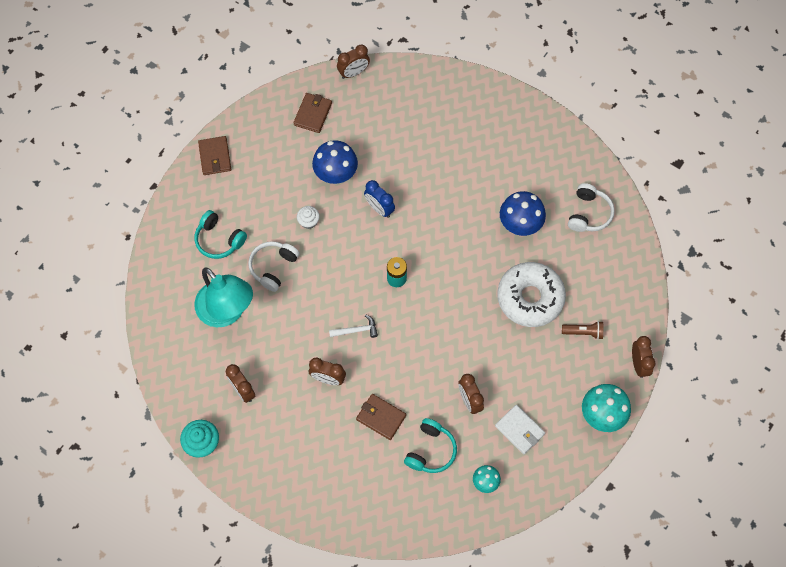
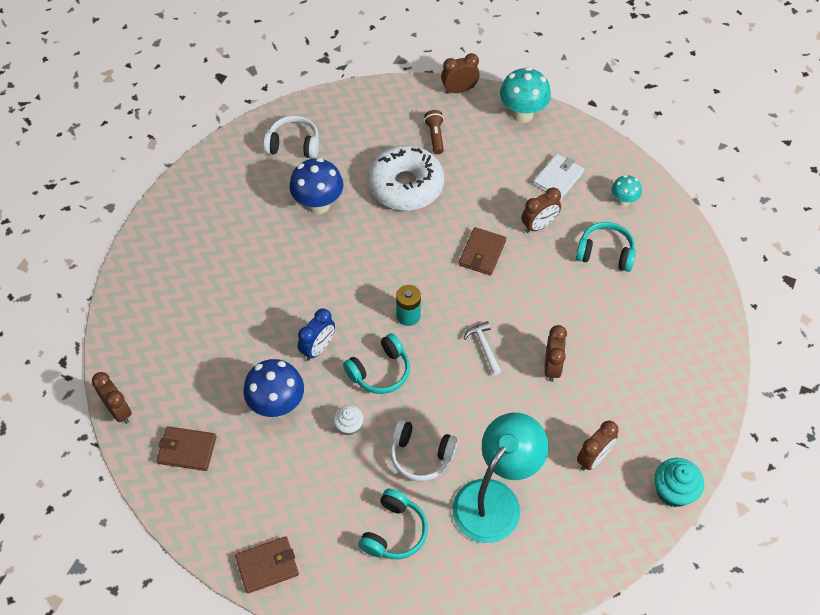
camera: 100 degrees left, 10 degrees down
brown wallet [356,394,406,440] -> brown wallet moved to [459,227,506,276]
none -> turquoise headphones [343,333,410,394]

